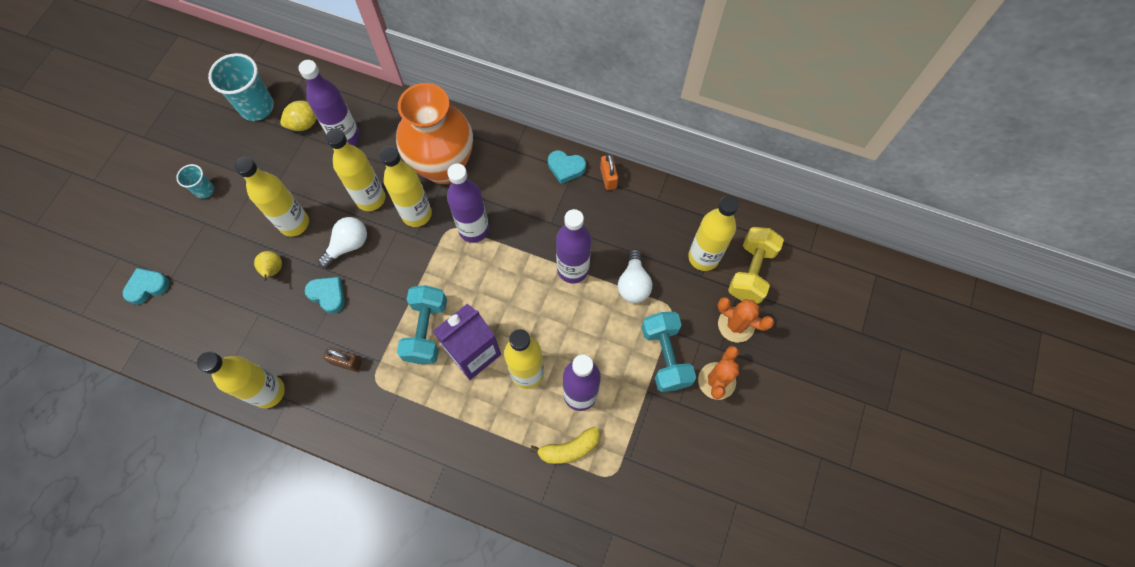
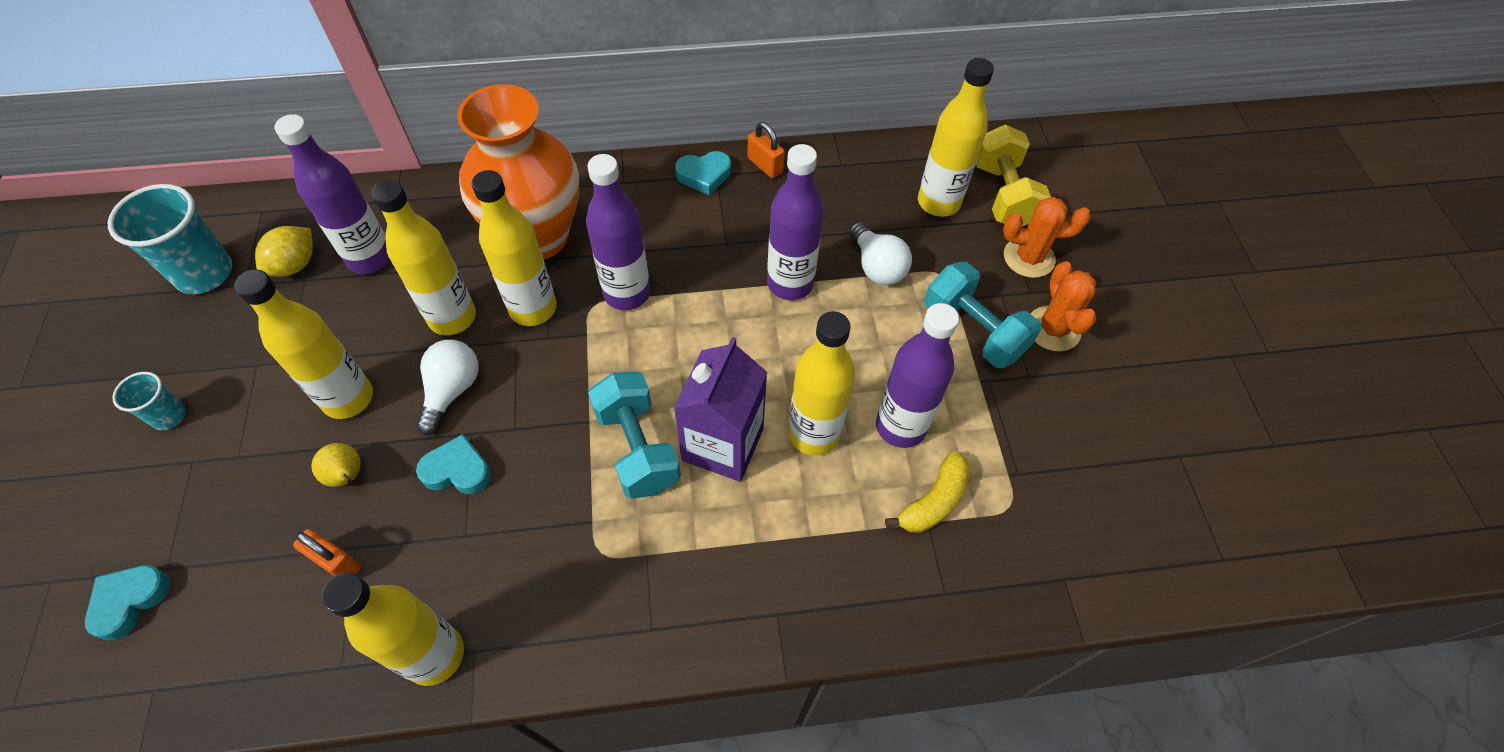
camera: 30 degrees left, 10 degrees down
brown padlock [323,347,362,372] -> none
none -> orange padlock [293,529,361,576]

